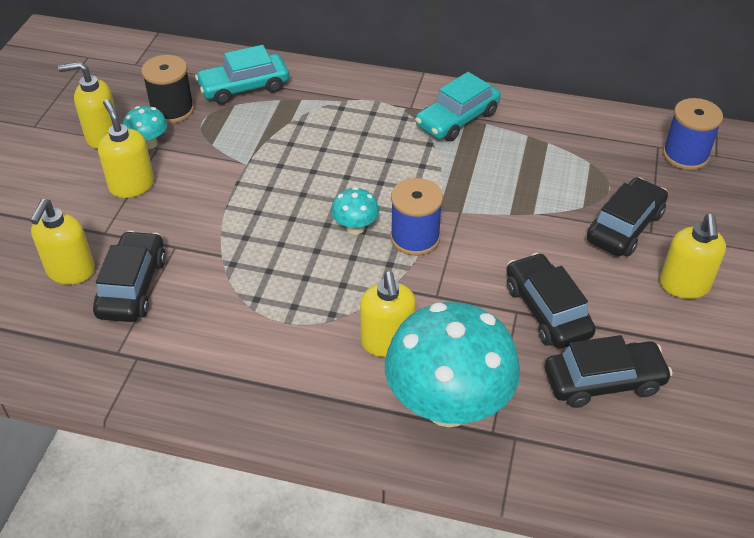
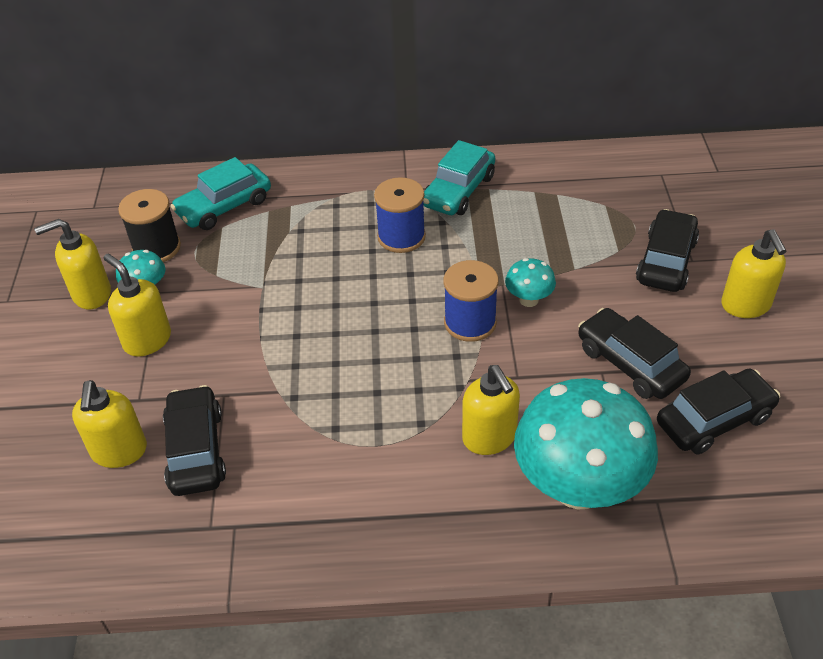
camera: 15 degrees left, 0 degrees up
turquoise mushroom [331,187,379,235] -> turquoise mushroom moved to [505,258,556,307]
blue spool [663,98,723,170] -> blue spool moved to [374,177,426,253]

